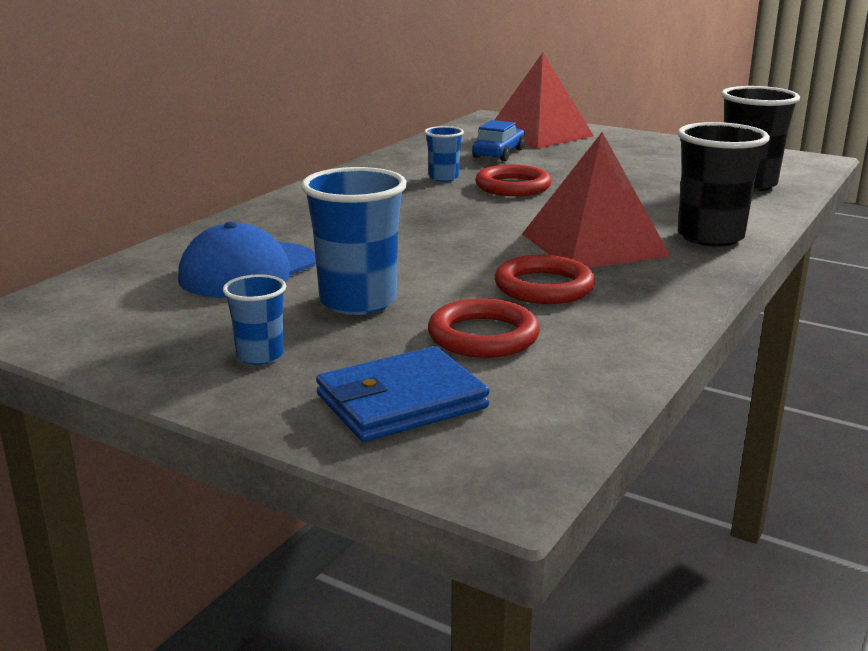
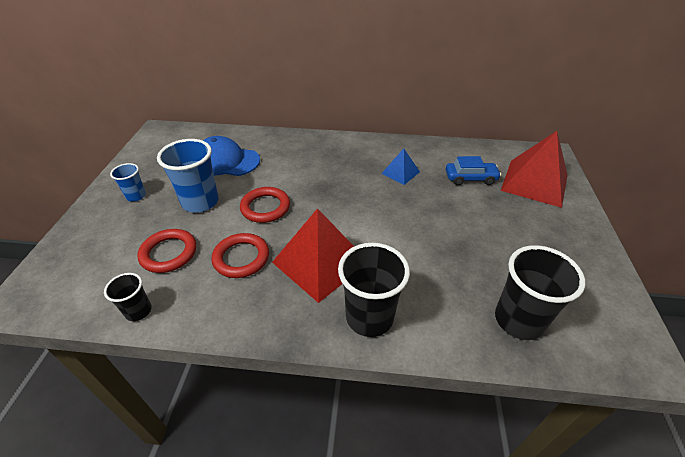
camera: 65 degrees right, 20 degrees up
blue wallet [316,346,489,442] -> none
blue cup [424,126,464,182] -> blue pyramid [381,148,420,185]
red ring [475,165,551,196] -> red ring moved to [240,187,290,223]
none -> black cup [104,273,152,321]

